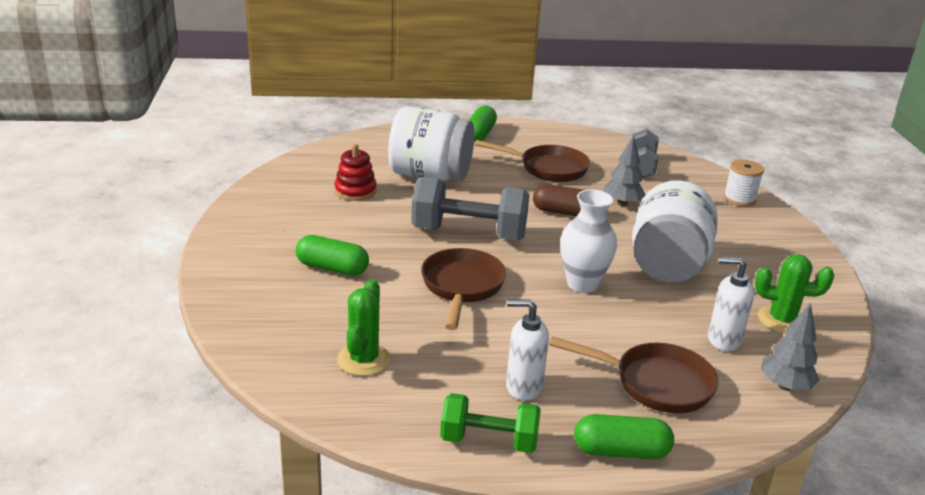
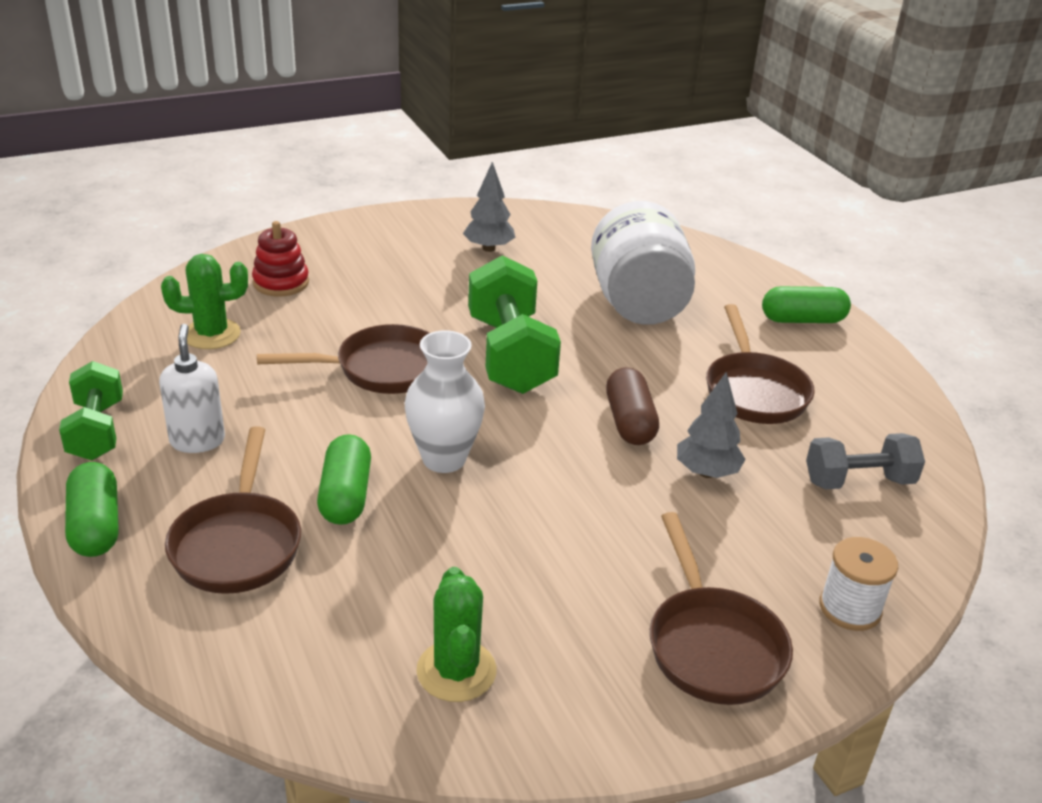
camera: 70 degrees right, 5 degrees up
green capsule [296,235,369,276] -> green capsule moved to [317,434,371,525]
red stacking toy [334,144,377,201] -> red stacking toy moved to [252,221,309,297]
grey dumbbell [411,177,529,240] -> green dumbbell [468,255,561,394]
white jar [632,180,718,283] -> none
white soap dispenser [708,257,754,351] -> none
grey tree [761,303,819,391] -> grey tree moved to [463,162,515,252]
none -> brown pan [650,512,793,705]

